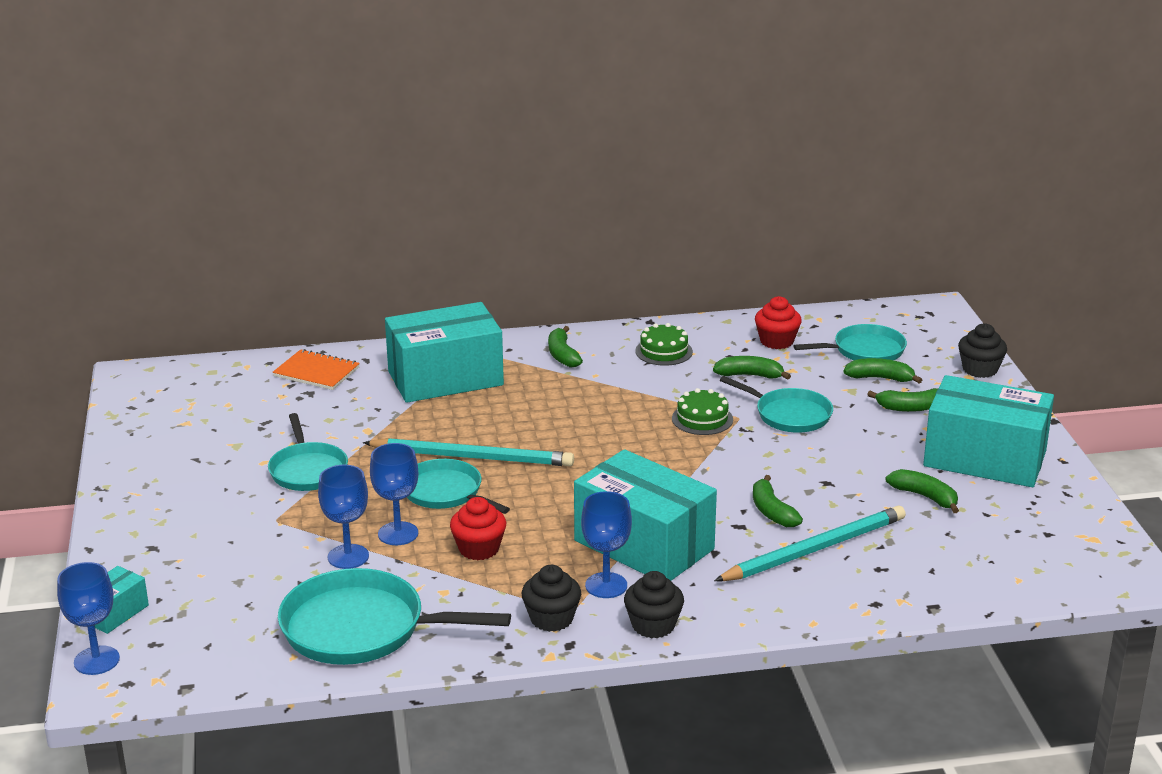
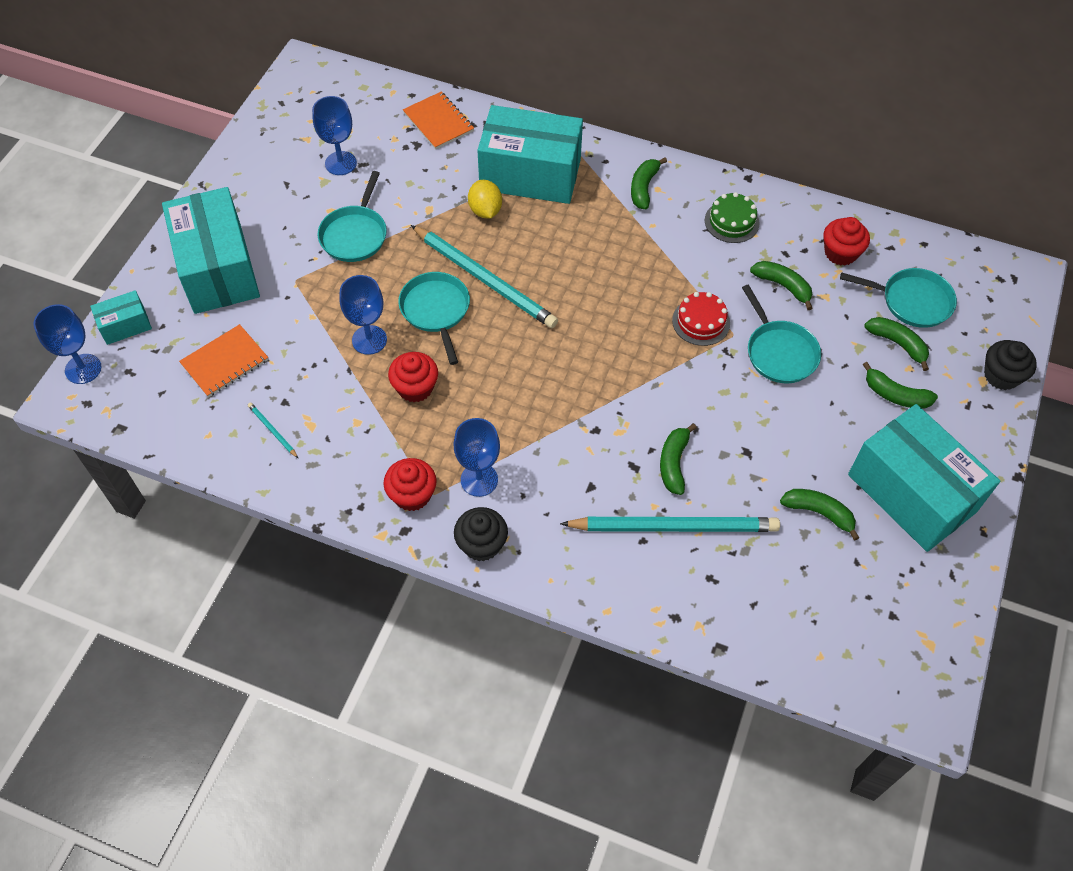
camera: 30 degrees right, 30 degrees up
turquoise pan [278,568,511,665] -> turquoise pencil [248,403,298,458]
blue goblet [318,465,369,569] -> blue goblet moved to [312,96,357,175]
black cupcake [522,565,581,632] -> red cupcake [383,458,437,511]
turquoise box [574,449,717,581] -> turquoise box moved to [162,187,260,314]
green cake [672,388,733,435] -> red cake [672,292,730,346]
green banana [885,469,959,513] -> green banana turned 45 degrees counterclockwise [780,489,860,541]
none -> orange notebook [179,324,268,397]
none -> yellow lemon [468,180,502,218]

